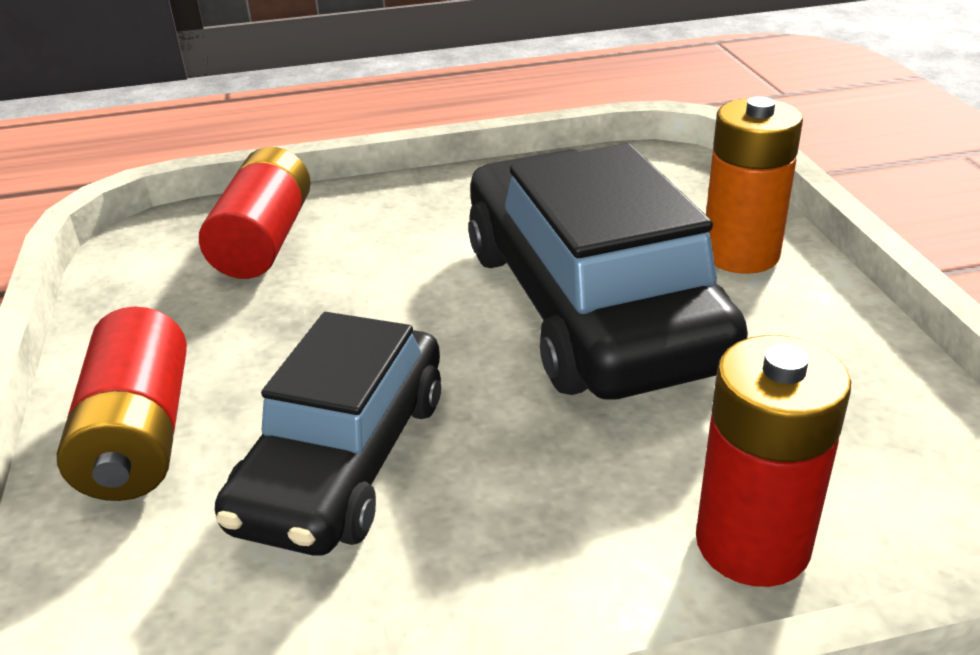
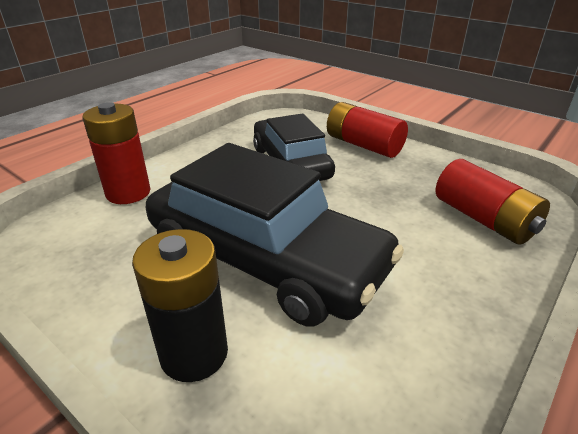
camera: 140 degrees right, 0 degrees up
orange battery [706,97,803,274] -> black battery [132,229,228,382]

